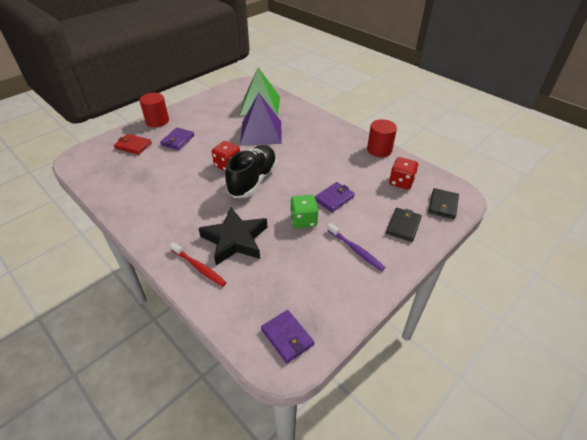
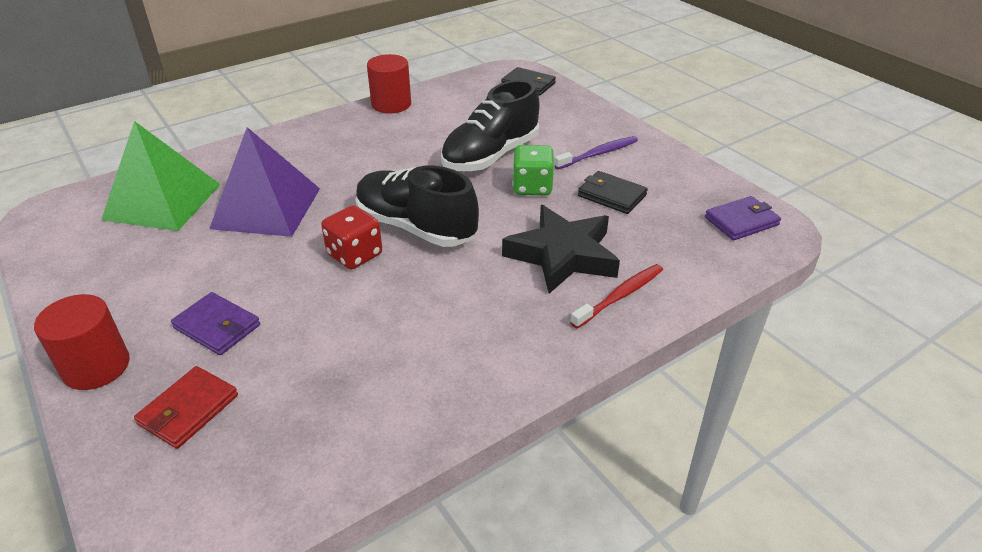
camera: 80 degrees left, 5 degrees down
purple wallet [315,182,355,212] -> black shoe [441,80,540,171]
black wallet [386,208,422,242] -> black wallet moved to [578,171,648,214]
red dice [389,157,418,190] -> none

